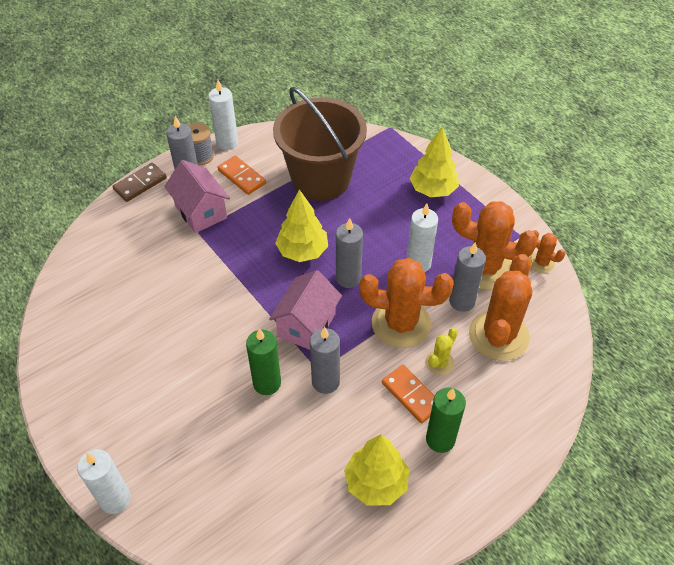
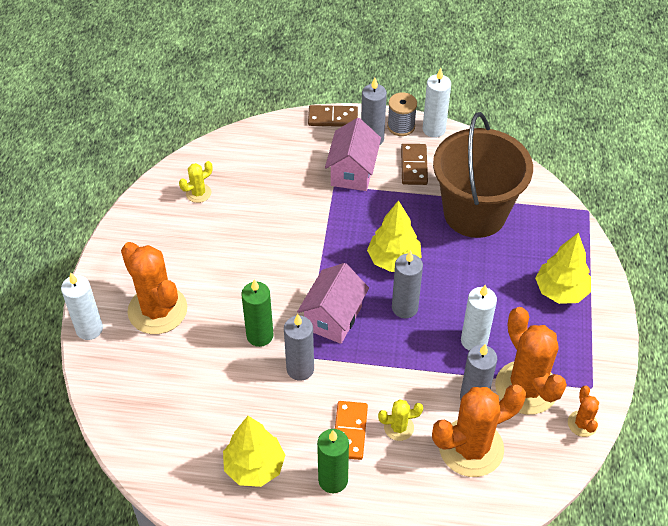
camera: 45 degrees right, 0 degrees up
orange domino [217,156,266,195] -> brown domino [401,144,428,185]
pink house [269,270,342,350] -> pink house turned 45 degrees counterclockwise [297,263,369,344]
orange cactus [359,258,454,348] -> orange cactus moved to [121,242,187,334]
none -> yellow cactus [179,161,213,203]

